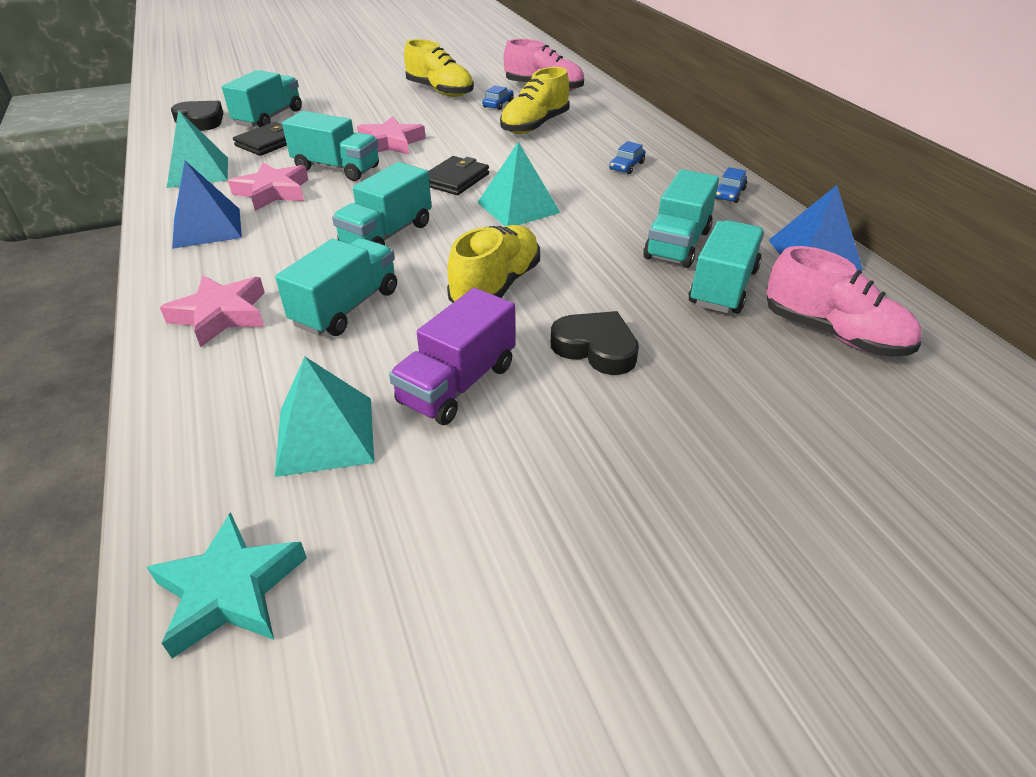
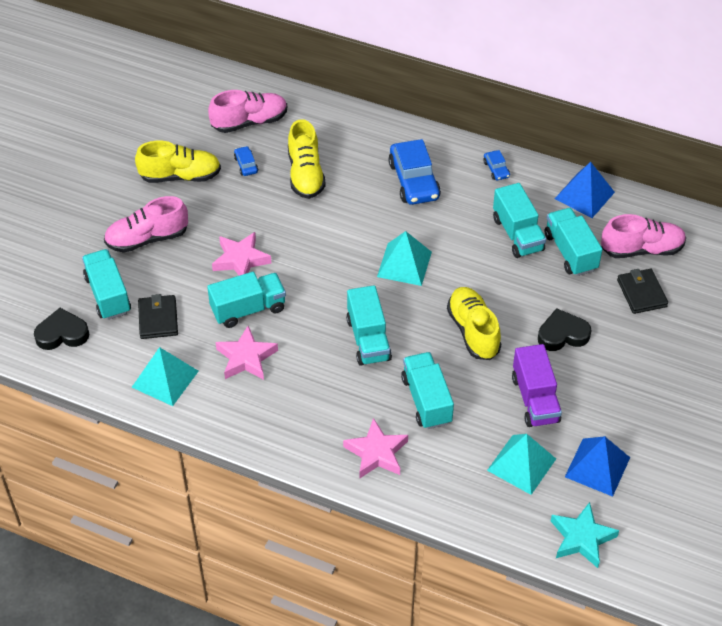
camera: 45 degrees left, 10 degrees up
blue pyramid [172,161,242,249] -> blue pyramid moved to [565,436,630,497]
black wallet [428,156,489,195] -> black wallet moved to [617,269,668,314]
blue car [609,141,645,174] -> blue car [388,139,441,205], size x2.14
none -> pink shoe [104,196,188,253]

